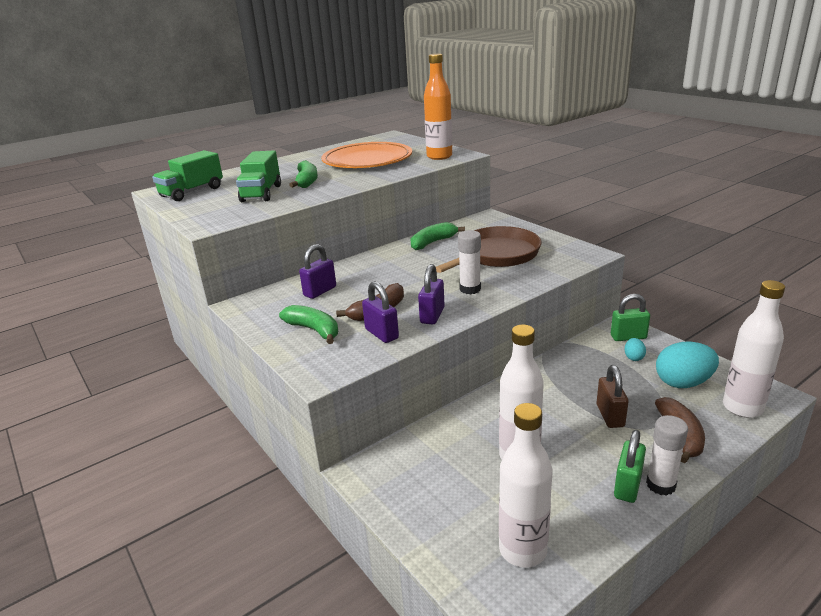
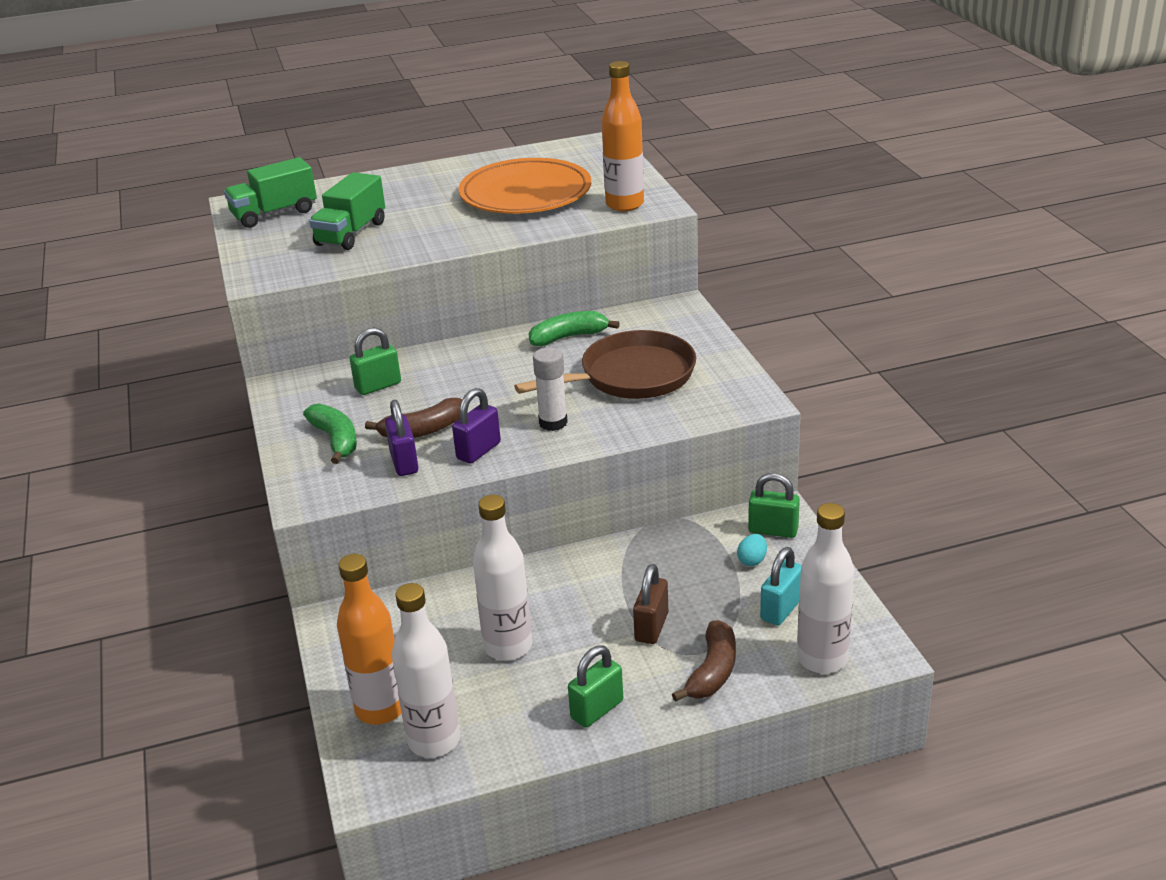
camera: 20 degrees right, 5 degrees up
green banana [289,160,318,188] -> none
purple padlock [299,244,336,299] -> green padlock [350,327,401,395]
white glue stick [646,415,688,496] -> none
turquoise egg [656,341,719,388] -> turquoise padlock [760,547,801,626]
none -> orange bottle [337,554,401,725]

